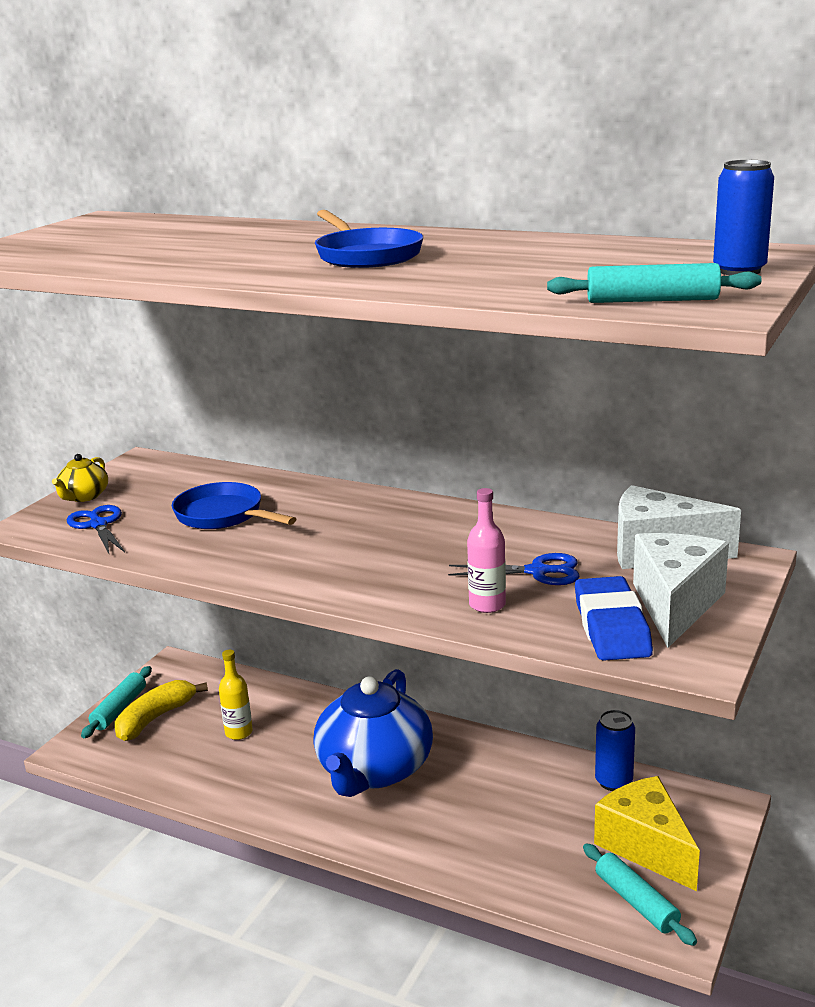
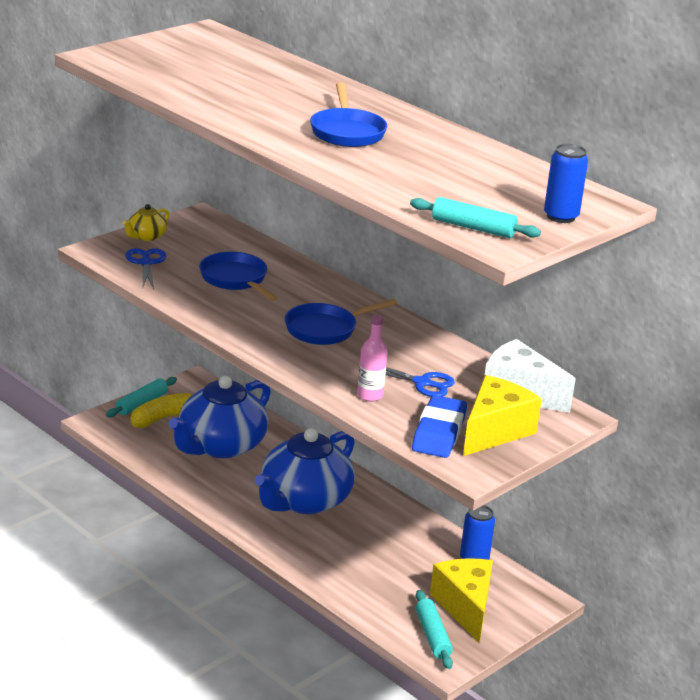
camera: 15 degrees right, 5 degrees up
yellow bottle [219,650,253,740] -> blue teapot [169,376,271,458]
white cheese [633,533,729,648] -> yellow cheese [463,375,542,456]
none -> blue pan [285,299,398,345]

